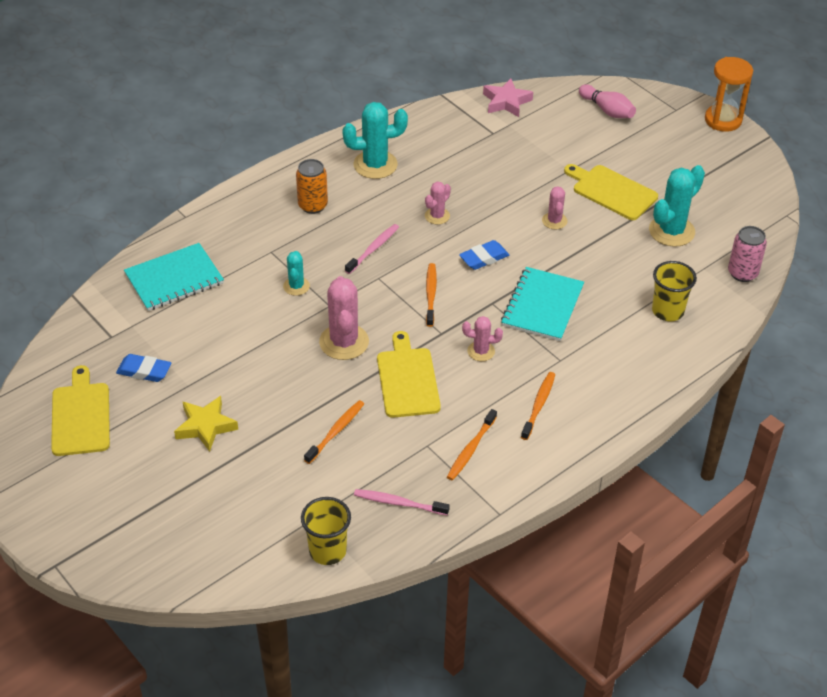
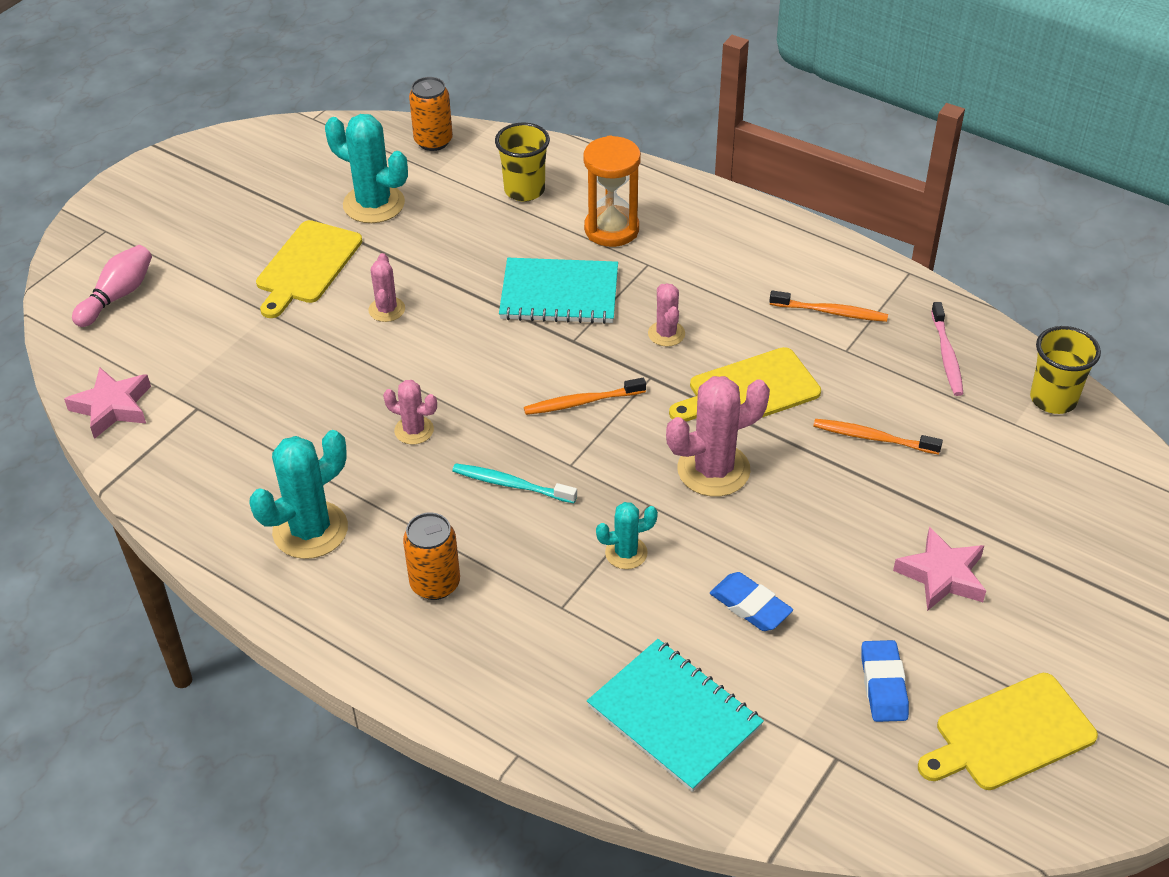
camera: 105 degrees left, 0 degrees up
yellow star [174,396,238,452] -> pink star [893,527,986,611]
turquoise cactus [342,102,408,179] -> turquoise cactus turned 75 degrees clockwise [250,430,348,559]
pink toothbrush [345,224,399,274] -> turquoise toothbrush [452,463,577,503]
blue eraser [459,240,509,270] -> blue eraser moved to [710,572,793,631]
orange toothbrush [521,372,556,440] -> none
pink cactus [542,186,567,229] -> pink cactus turned 75 degrees counterclockwise [368,253,405,322]
orange hourglass [705,57,753,132] -> orange hourglass moved to [583,135,641,247]
pink can [728,226,767,282] -> orange can [409,77,453,151]

